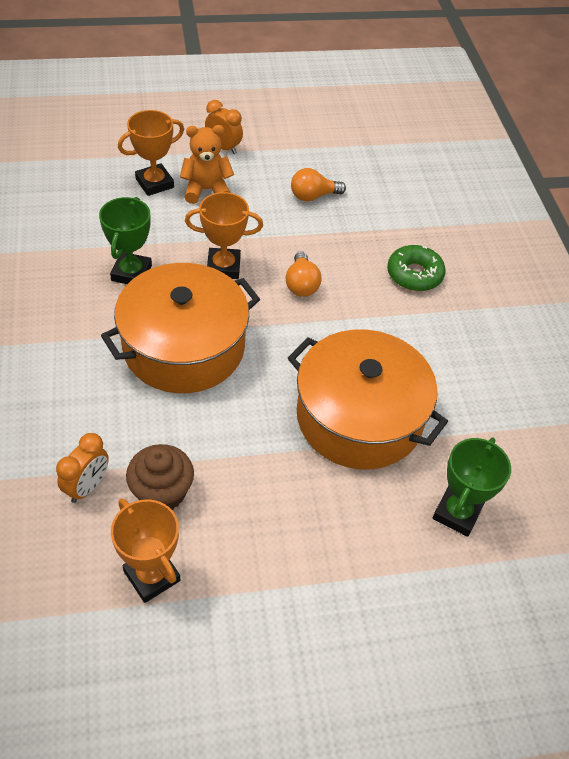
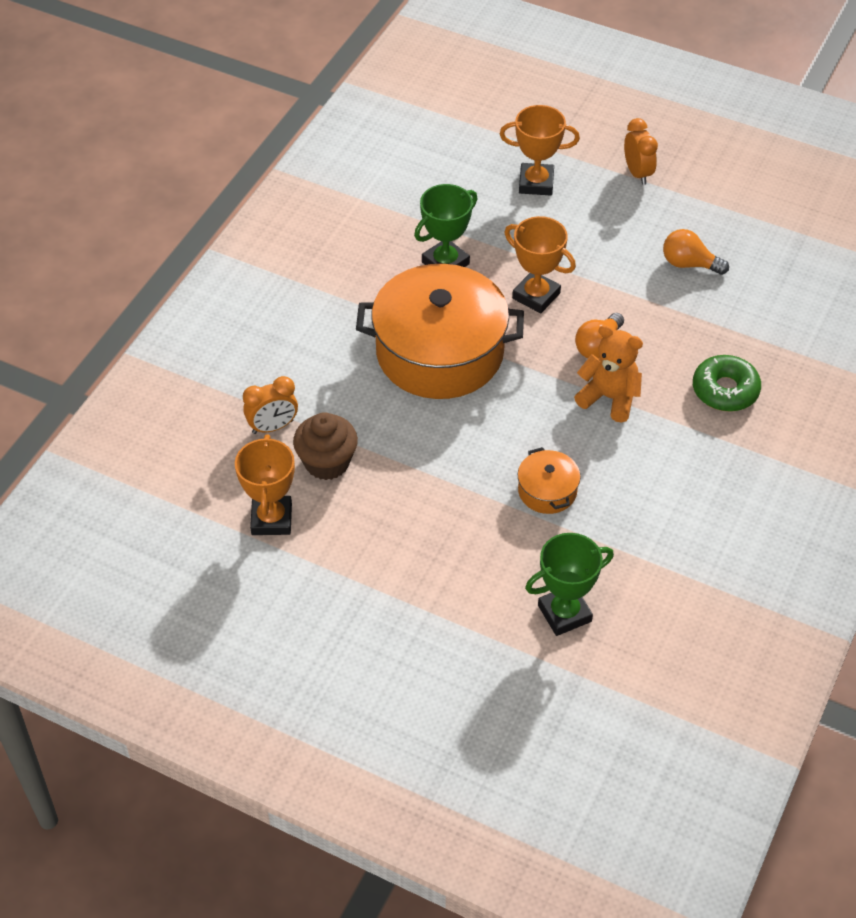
camera: 40 degrees right, 0 degrees up
orange teddy bear [180,125,234,204] -> orange teddy bear moved to [574,325,643,423]
orange pot [288,330,448,469] -> orange pot [518,447,581,514], size x0.43

